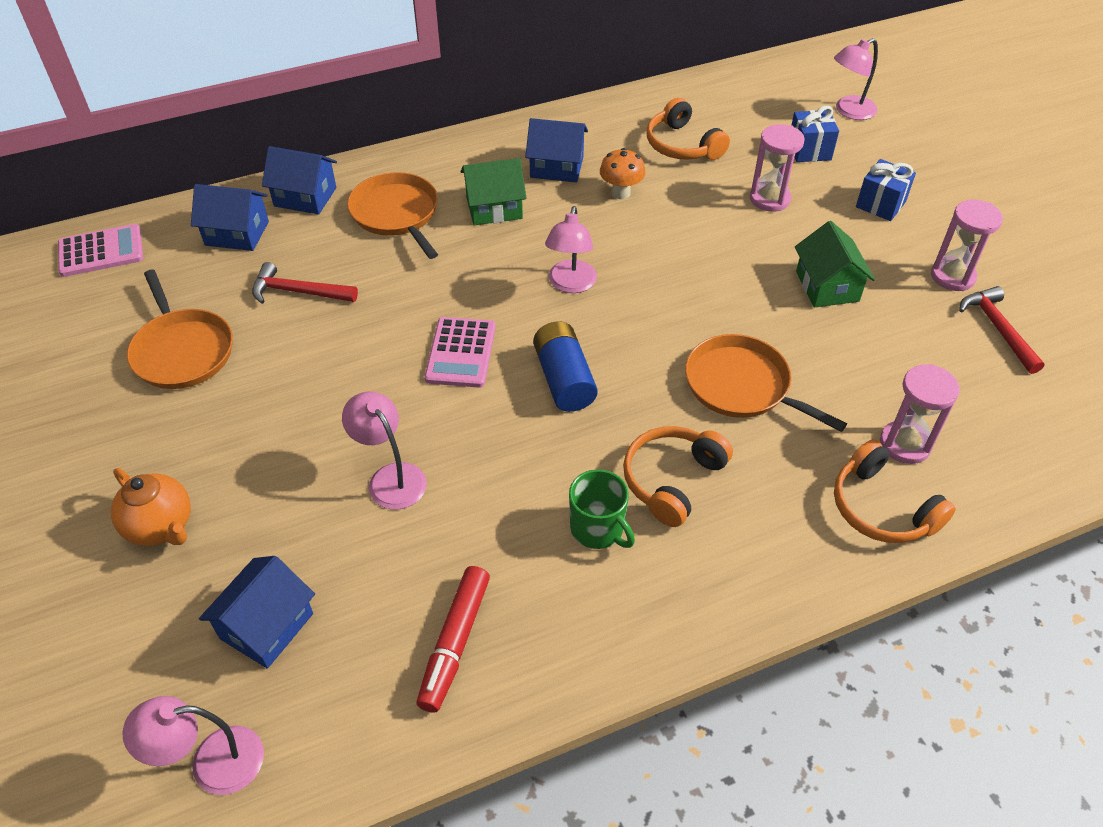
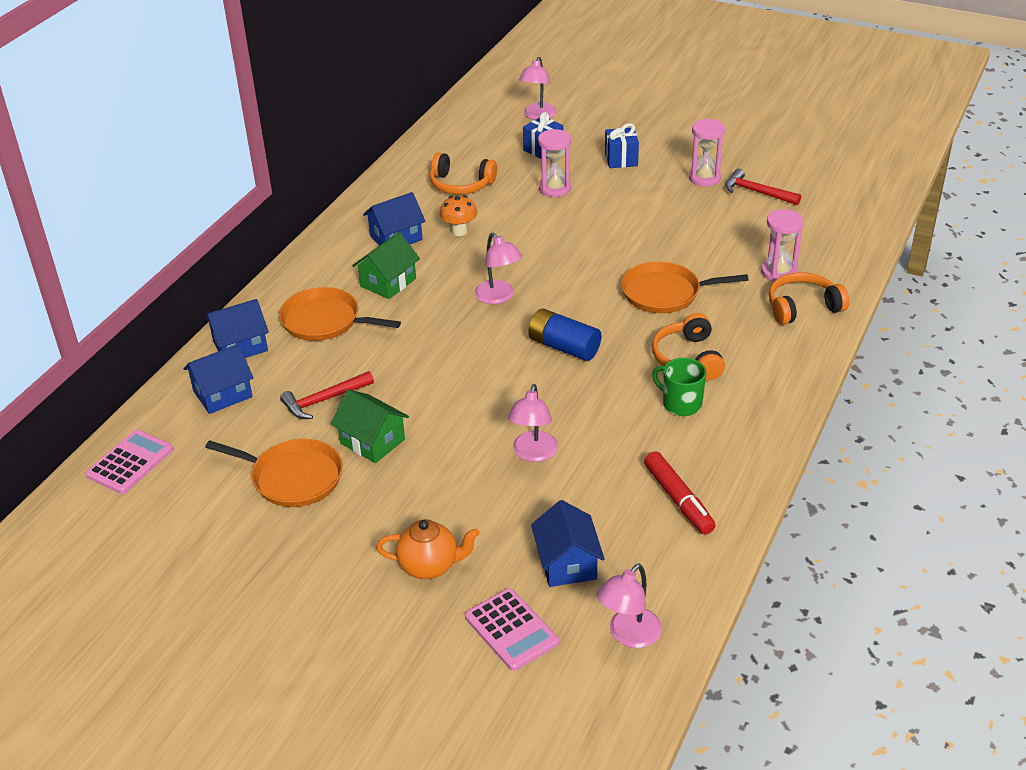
camera: 40 degrees left, 10 degrees down
pink lamp [342,392,427,510] -> pink lamp turned 90 degrees counterclockwise [508,384,558,462]
pink calculator [425,317,496,388] -> pink calculator moved to [465,588,559,671]
green mug [569,469,635,549] -> green mug turned 150 degrees counterclockwise [652,358,706,416]
green house [795,221,875,308] -> green house moved to [331,389,409,463]
orange headphones [834,439,956,543] -> orange headphones turned 150 degrees clockwise [769,272,849,325]

